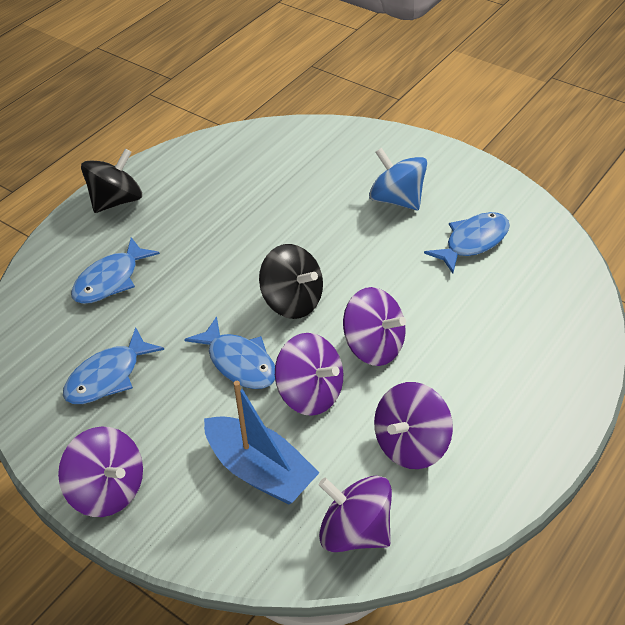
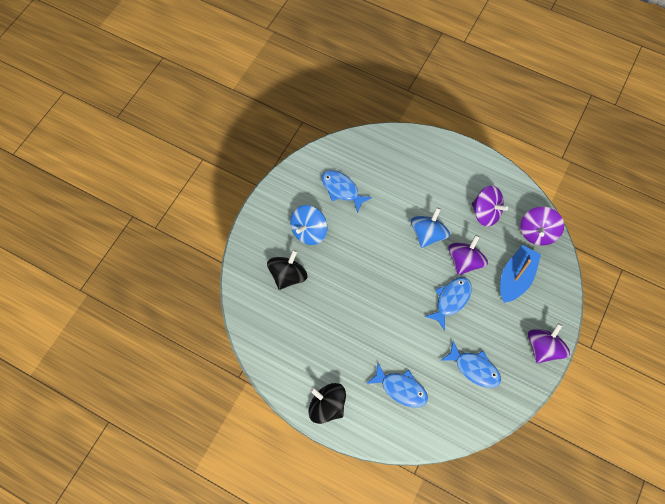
camera: 100 degrees left, 20 degrees up
black spinning top [259,244,323,319] -> black spinning top moved to [267,250,307,290]
purple spinning top [343,287,406,366] -> blue spinning top [411,207,450,248]

